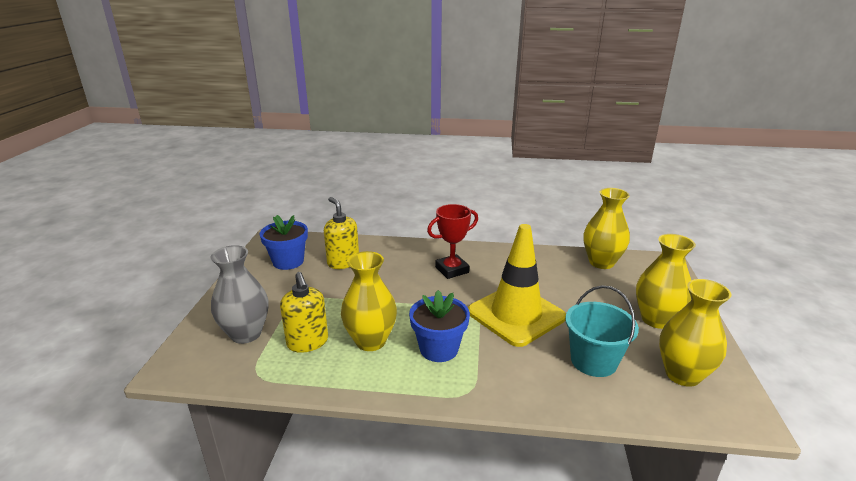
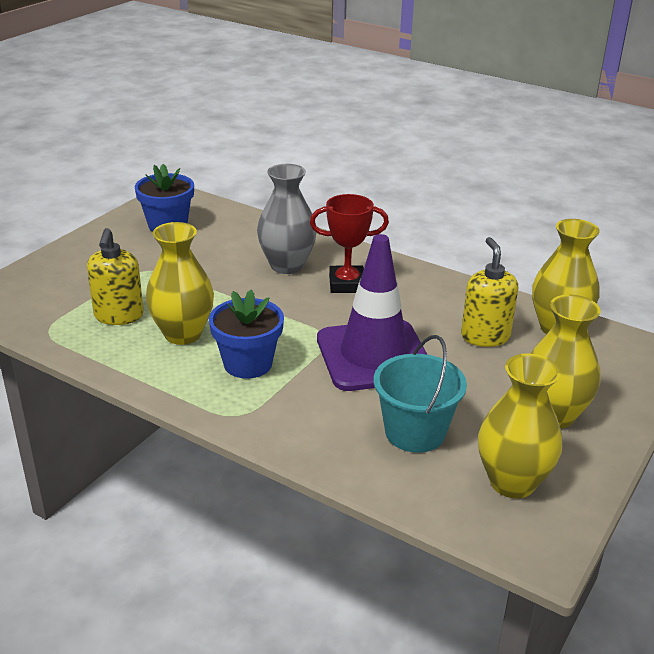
camera: 25 degrees right, 5 degrees up
grey vase [210,245,268,344] -> grey vase moved to [257,164,317,274]
yellow soap dispenser [324,197,359,269] -> yellow soap dispenser moved to [461,237,518,347]
yellow traffic cone [468,224,566,347] -> purple traffic cone [317,234,428,391]

